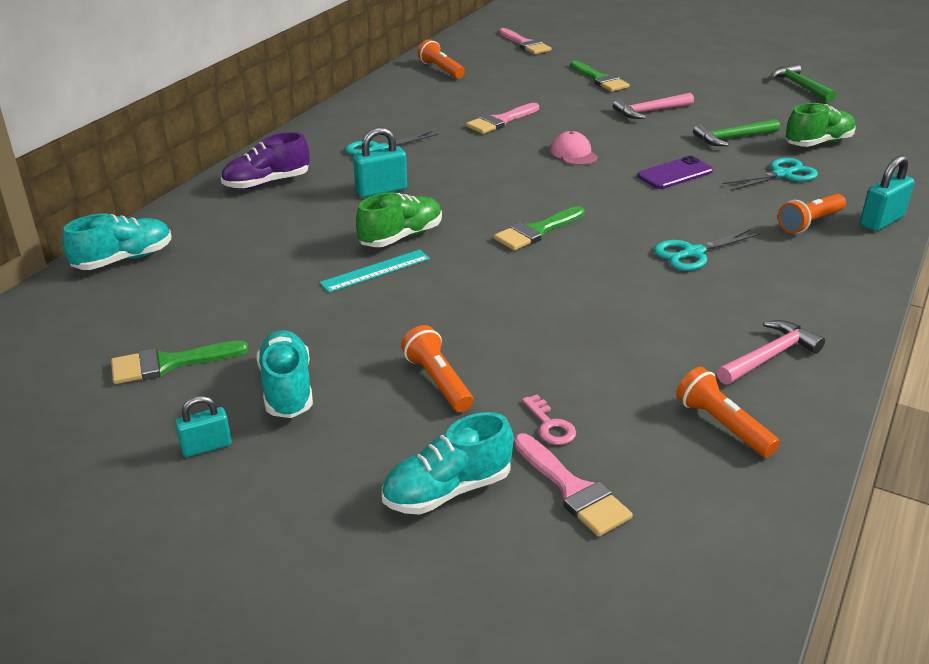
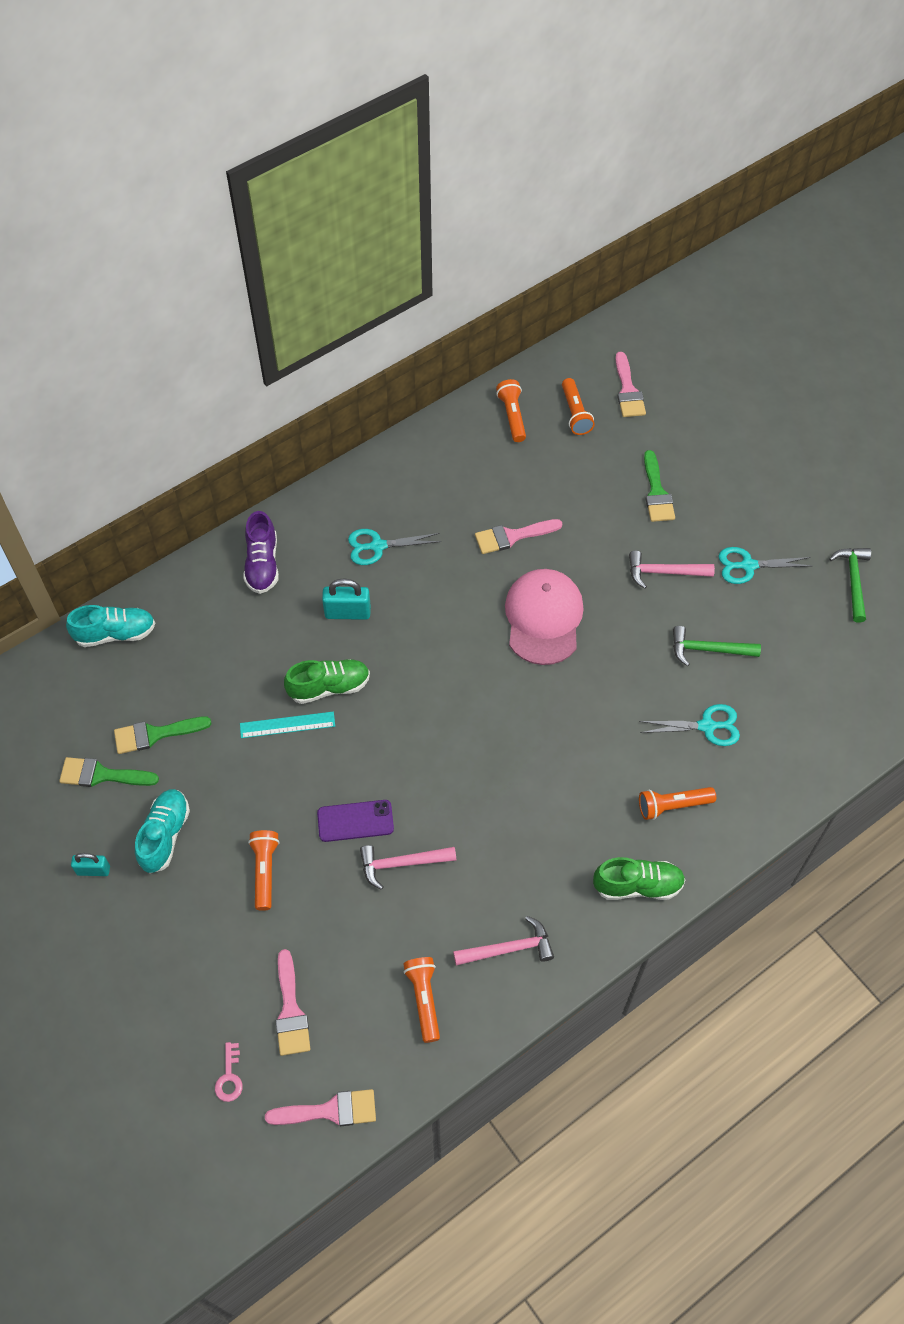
camera: 25 degrees right, 25 degrees up
purple shoe [221,132,310,189] -> purple shoe turned 90 degrees counterclockwise [243,511,279,594]
turquoise shoe [382,412,514,515] -> none
green brush [494,206,585,250] -> green brush moved to [114,717,212,754]
pink key [522,394,576,445] -> pink key moved to [215,1042,243,1102]
pink cap [550,131,598,165] -> pink cap [505,569,584,665], size x1.99
purple phone [637,156,713,189] -> purple phone moved to [317,800,394,842]
turquoise scissors [654,229,760,271] -> turquoise scissors moved to [718,547,812,584]
green shoe [784,103,855,147] -> green shoe moved to [593,857,686,900]
turquoise padlock [860,155,915,231] -> none
none -> pink brush [265,1089,376,1126]
none -> pink hammer [360,845,456,890]
none -> orange flashlight [562,378,595,435]

